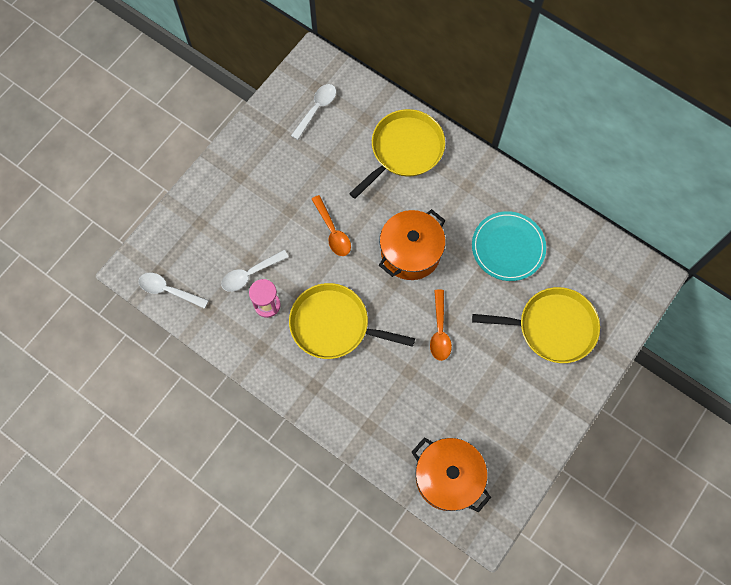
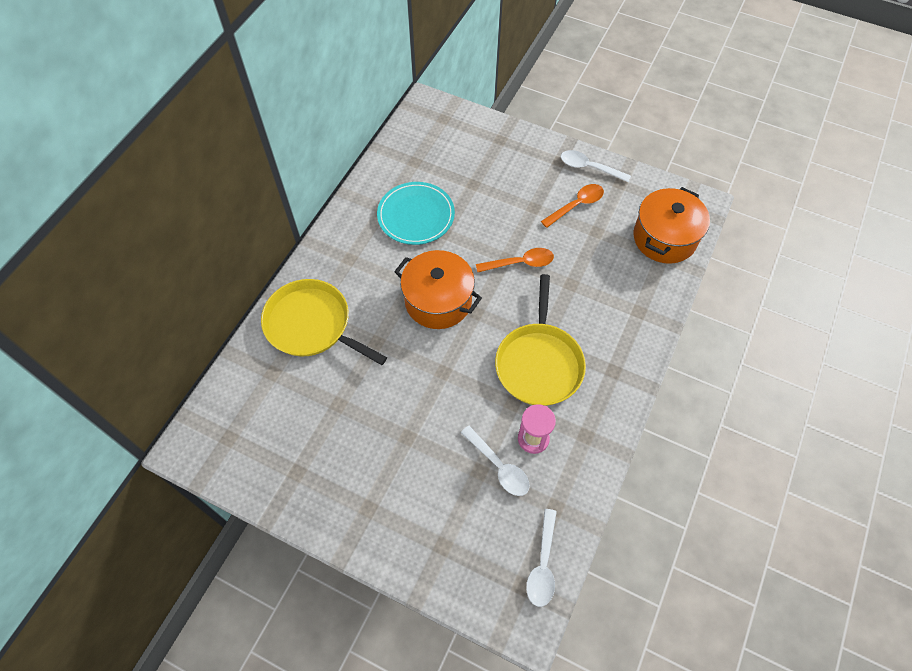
camera: 100 degrees left, 10 degrees down
white spoon [291,84,336,140] -> white spoon moved to [561,150,631,182]
orange spoon [312,195,351,256] -> orange spoon moved to [541,184,604,228]
yellow pan [472,287,600,363] -> none

